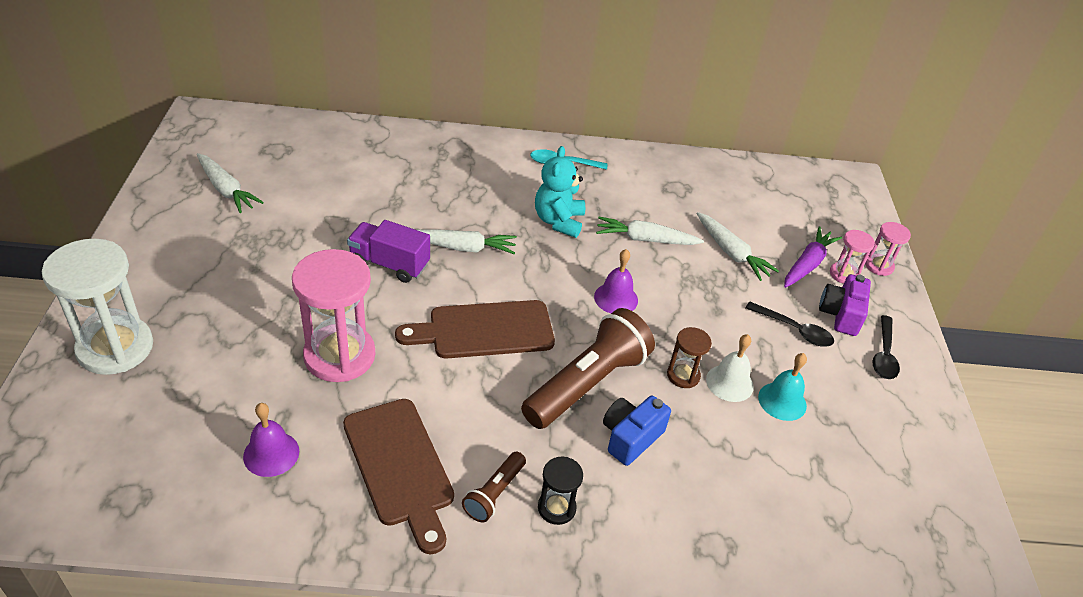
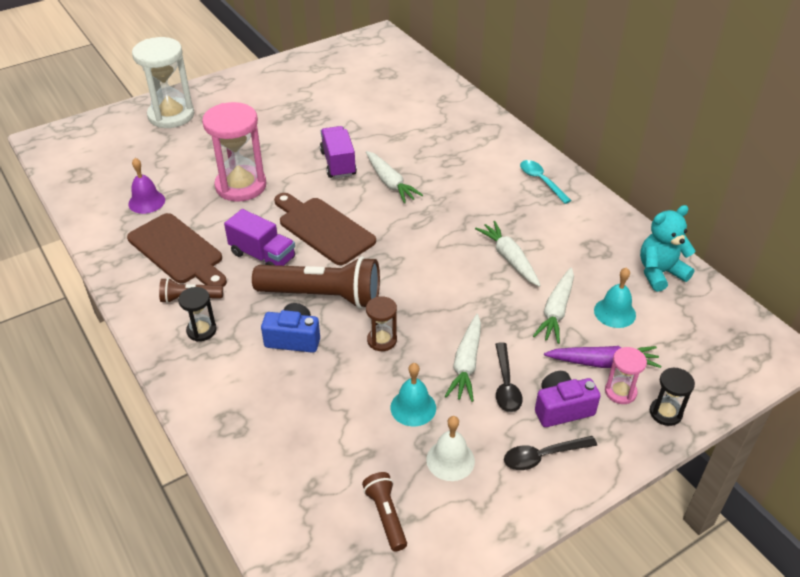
camera: 60 degrees right, 0 degrees up
white carrot [197,153,264,213] -> white carrot moved to [445,314,481,402]
brown cutting board [343,399,454,554] -> brown cutting board turned 75 degrees counterclockwise [127,213,227,287]
turquoise teddy bear [535,146,585,238] -> turquoise teddy bear moved to [640,205,696,292]
purple bell [594,249,638,313] -> none
white bell [706,334,754,402] -> white bell moved to [426,416,475,481]
pink hourglass [865,222,911,276] -> black hourglass [650,368,695,426]
none -> purple truck [224,209,295,266]
none -> brown flashlight [362,472,407,552]
none -> turquoise bell [594,267,636,328]

